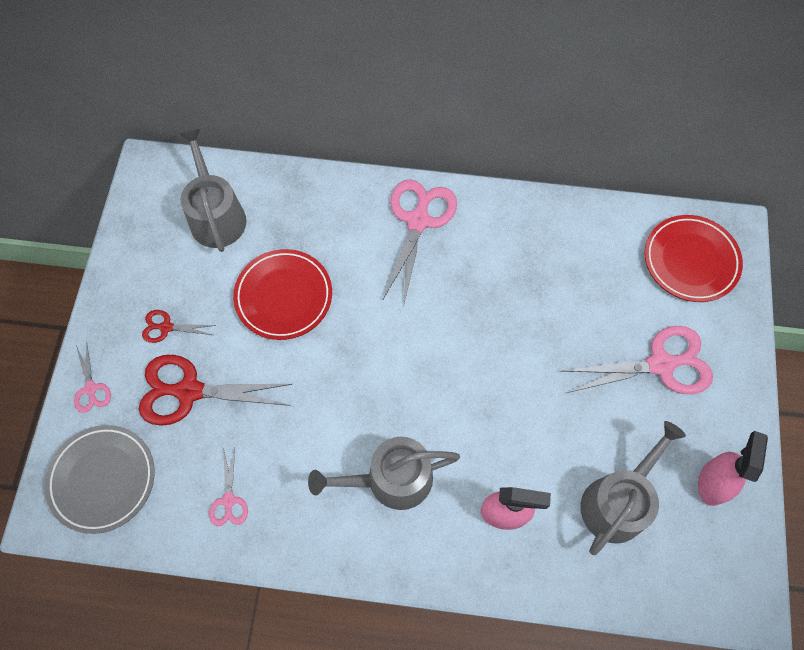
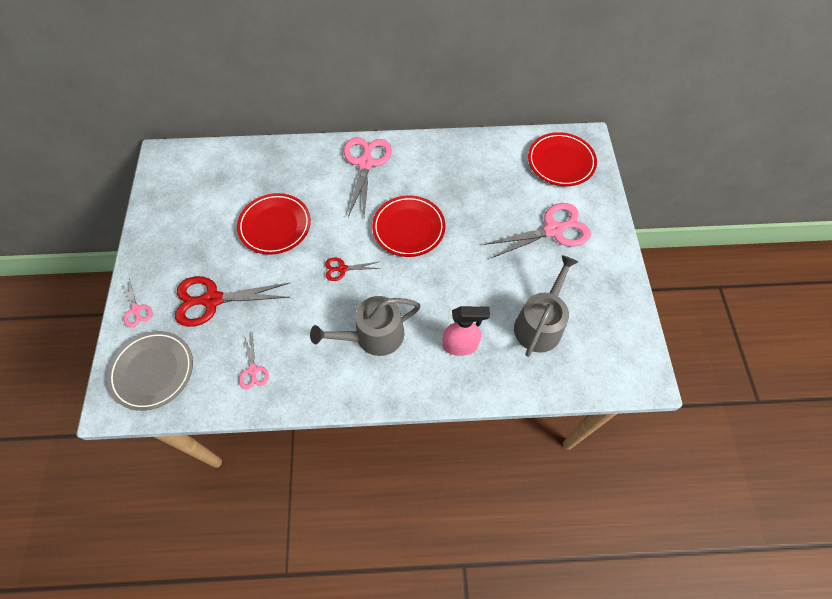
camera: 10 degrees left, 5 degrees down
red scissors [142,310,216,343] -> red scissors moved to [325,257,380,281]
grey watering can [180,129,247,252] -> none
pink spray bottle [698,431,768,506] -> none
none -> red plate [372,195,445,257]

